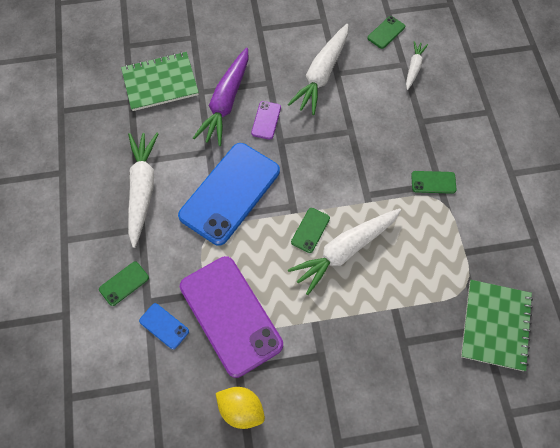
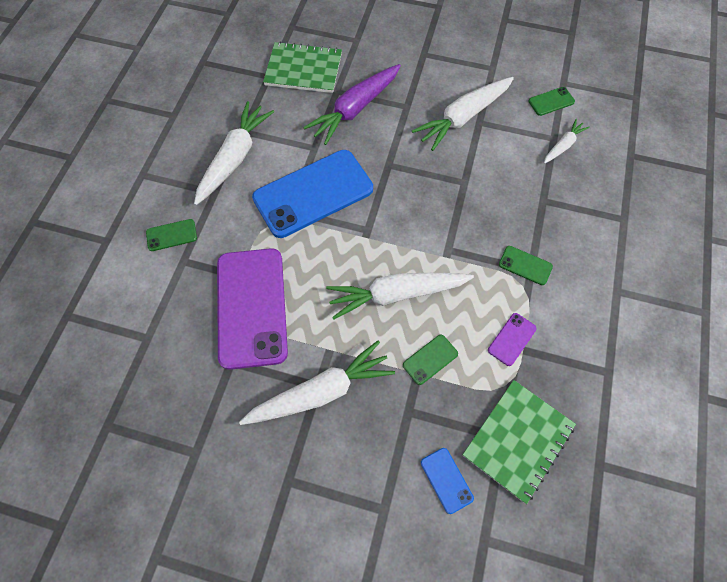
camera: 25 degrees right, 0 degrees up
blue phone [139,303,189,349] -> blue phone moved to [421,448,474,514]
yellow lemon [216,387,265,429] -> none
purple phone [251,101,281,139] -> purple phone moved to [488,313,537,366]
green phone [291,208,330,253] -> green phone moved to [403,335,458,385]
none -> white carrot [239,340,395,425]

